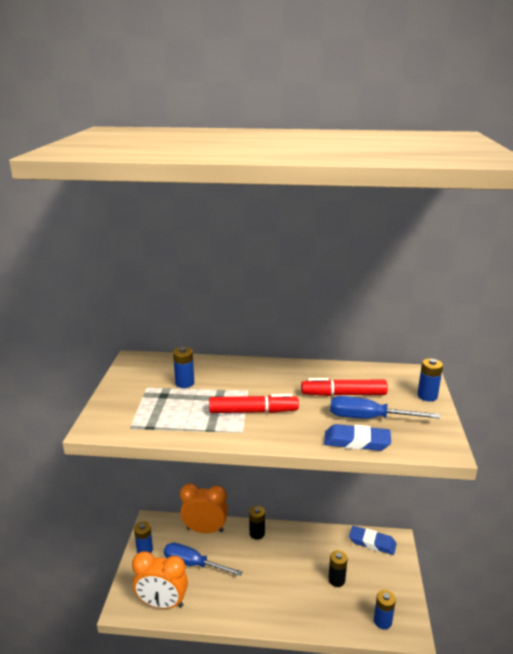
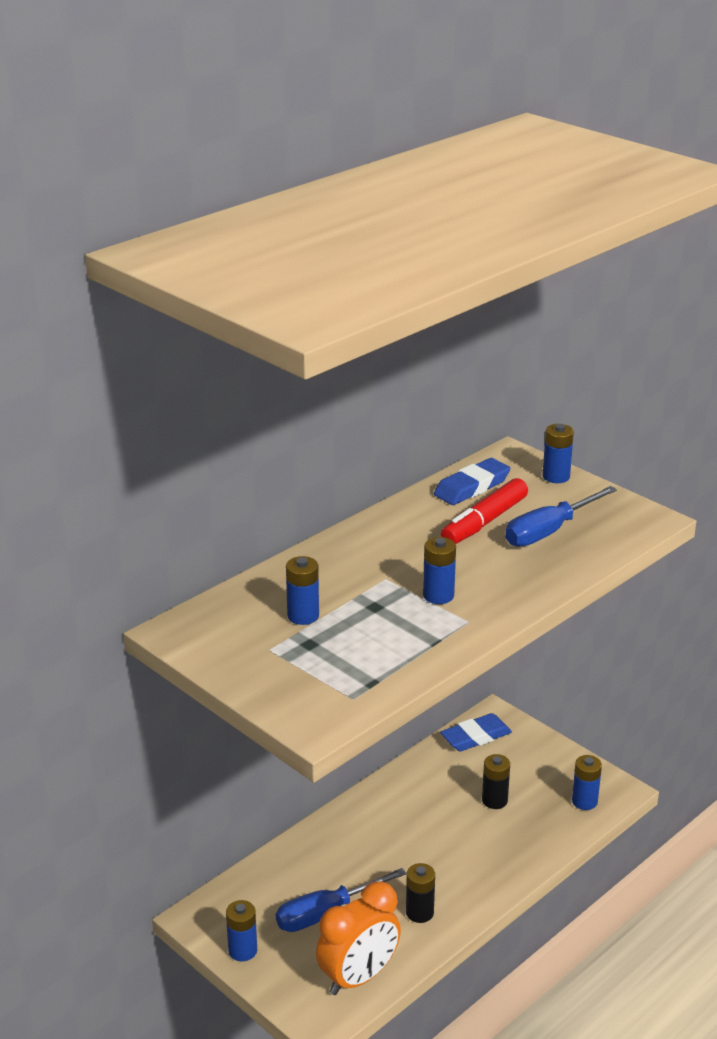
camera: 50 degrees left, 5 degrees up
orange clock [180,483,228,533] -> none
red marker [209,394,299,413] -> blue battery [423,537,456,604]
black battery [249,506,265,540] -> black battery moved to [406,863,435,923]
blue eraser [324,424,391,451] -> blue eraser moved to [434,458,510,505]

